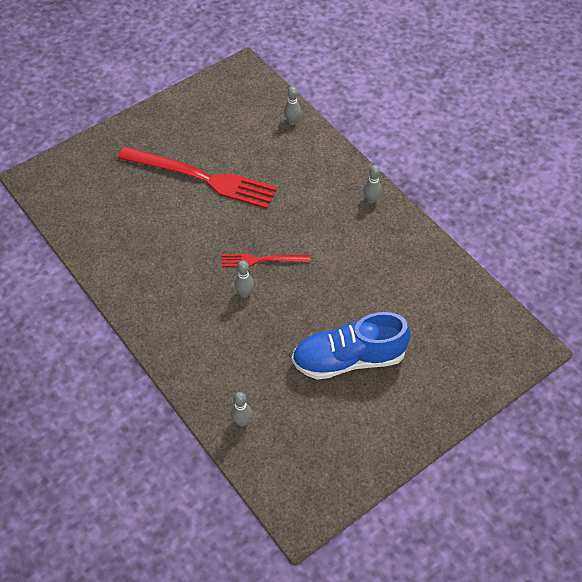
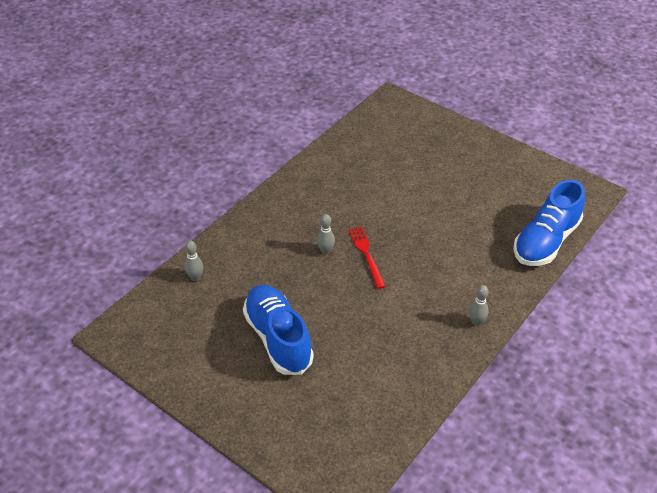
camera: 75 degrees right, 10 degrees down
red fork [118,147,277,209] -> none
grey bowling pin [284,86,301,125] -> blue shoe [514,180,585,266]

